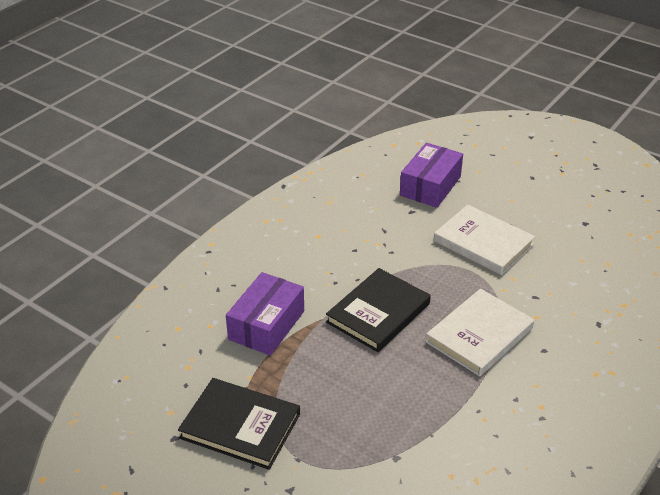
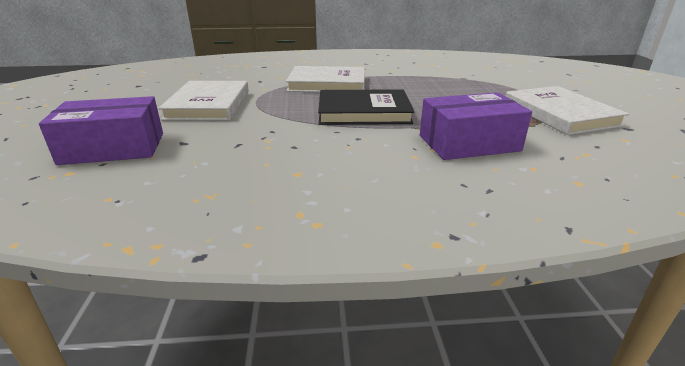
camera: 130 degrees left, 10 degrees down
black book [178,378,300,470] -> white book [506,86,629,135]

